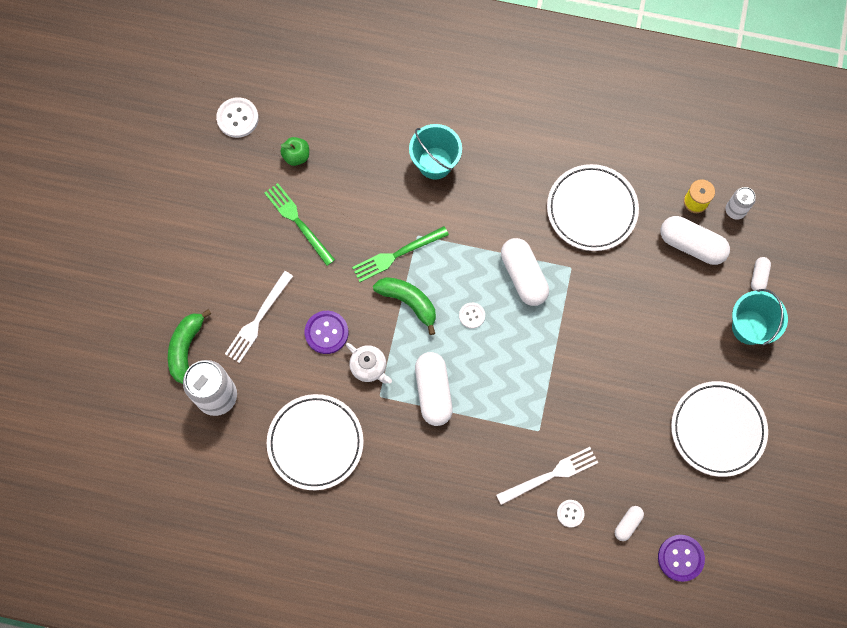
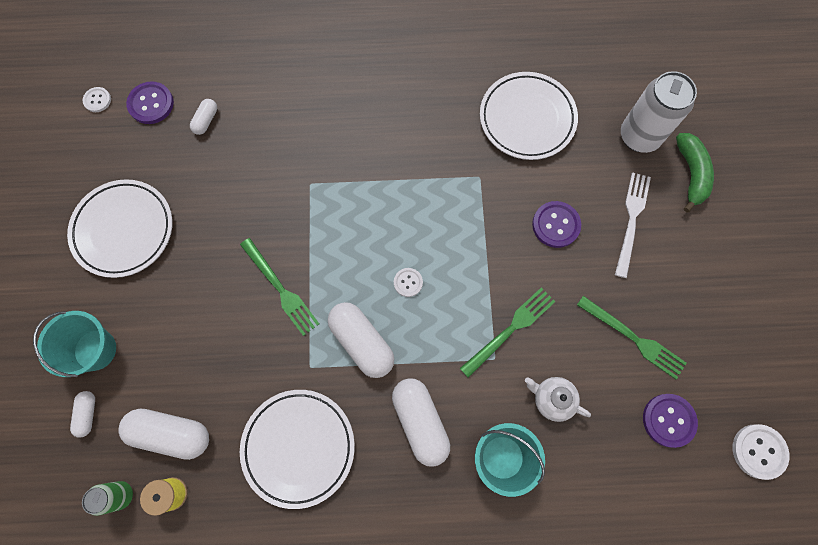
camera: 165 degrees right, 0 degrees up
green apple [280,137,309,166] -> purple button [643,394,698,448]
white teapot [346,343,392,383] -> white teapot moved to [525,377,591,422]
green banana [373,277,436,335] -> none
white capsule [415,352,453,426] -> white capsule moved to [392,378,450,467]
white fork [496,447,598,505] -> none
white button [557,500,584,527] -> white button moved to [83,87,111,112]
white can [726,187,756,220] -> green can [82,481,133,516]
none -> green fork [240,238,319,336]

